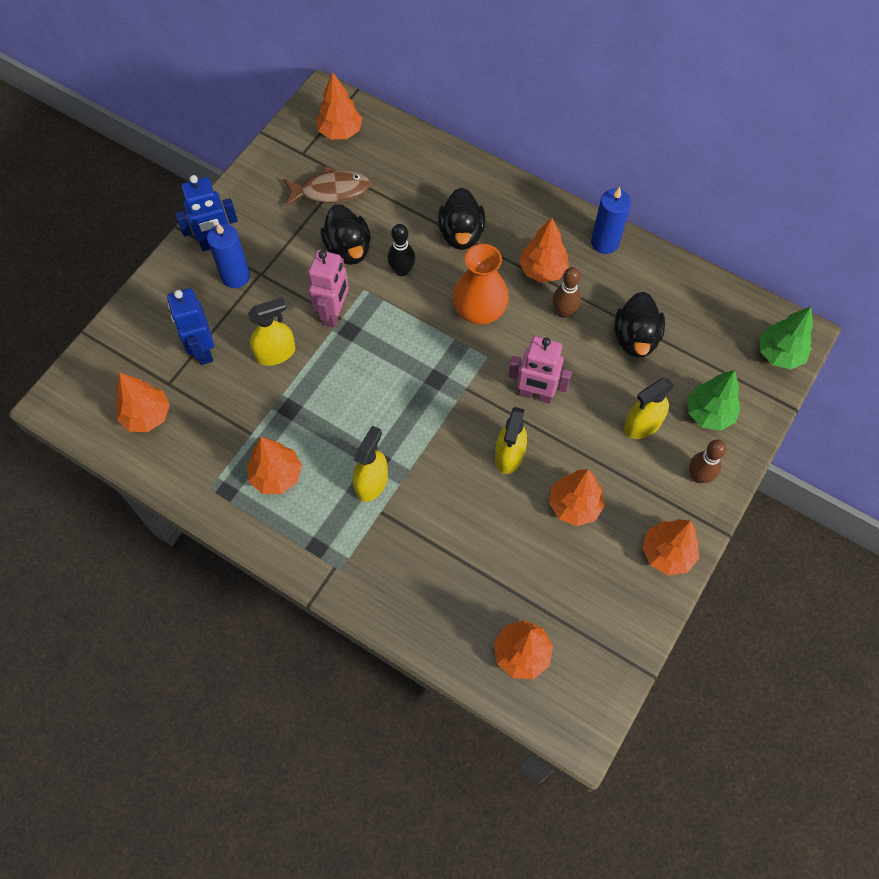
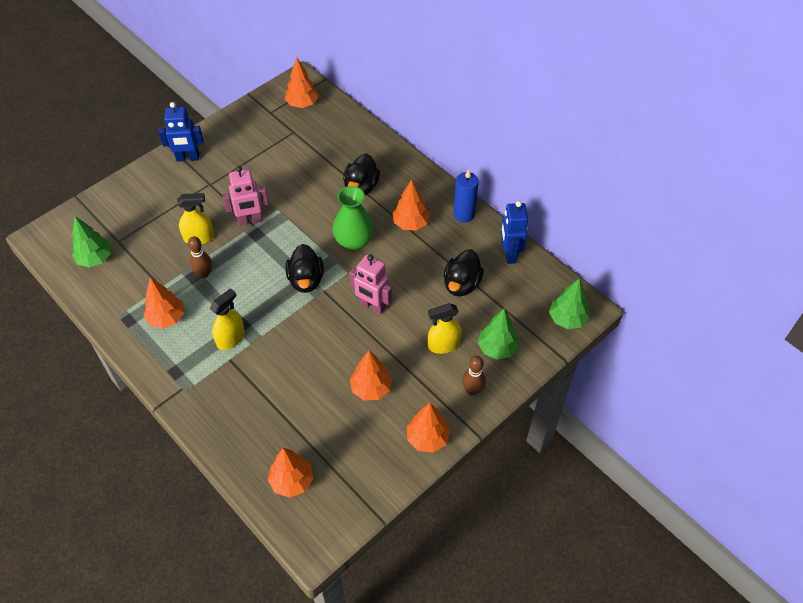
camera: 15 degrees right, 10 degrees down
orange tree [116,372,170,432] -> green tree [72,216,111,267]
blue robot [167,288,214,365] -> blue robot moved to [501,201,528,264]
blue candle [207,223,250,288] -> none
brown fish [284,166,371,207] -> none
pink robot [308,250,349,328] -> pink robot turned 45 degrees clockwise [222,166,269,226]
black duck [321,204,371,265] -> black duck moved to [286,244,324,293]
black bowling pin [388,224,415,276] -> none
orange vase [453,244,509,325] -> green vase [332,186,374,250]
yellow spray bottle [495,407,527,474] -> none
brown bowling pin [552,267,581,318] -> brown bowling pin moved to [188,236,212,278]

